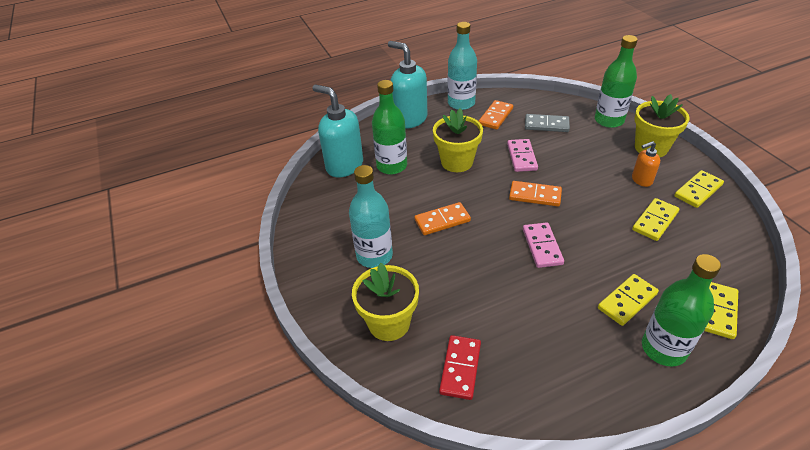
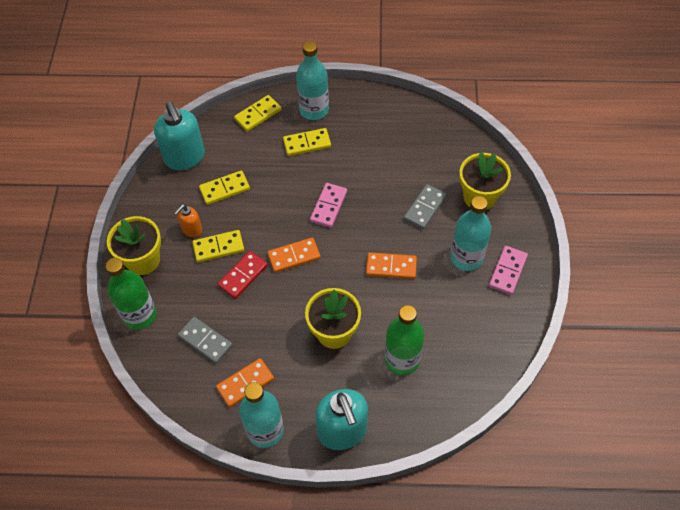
camera: 155 degrees left, 15 degrees up
turquoise soap dispenser [312,85,363,178] -> turquoise soap dispenser moved to [154,102,205,170]
red domino [439,335,481,400] -> red domino moved to [218,251,268,299]
pink domino [507,139,538,172] -> pink domino moved to [489,246,528,295]
orange domino [509,181,562,206] -> orange domino turned 60 degrees counterclockwise [267,237,321,273]
orange soap dispenser [632,141,660,187] -> orange soap dispenser turned 120 degrees clockwise [174,204,202,237]
green bottle [642,254,721,367] -> turquoise bottle [296,41,329,120]
yellow domino [674,170,724,208] -> yellow domino moved to [192,230,244,262]
none -> grey domino [404,184,447,229]

